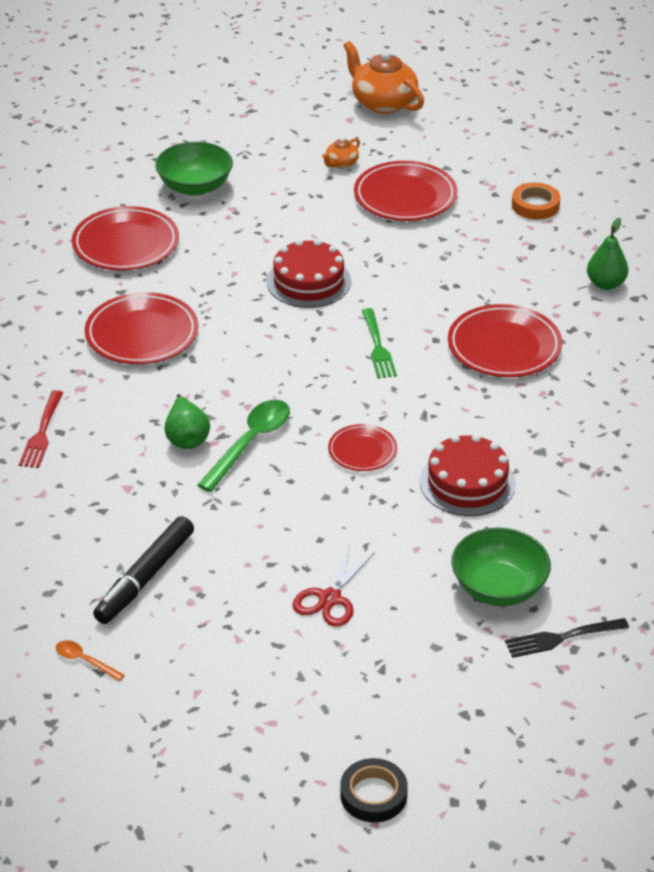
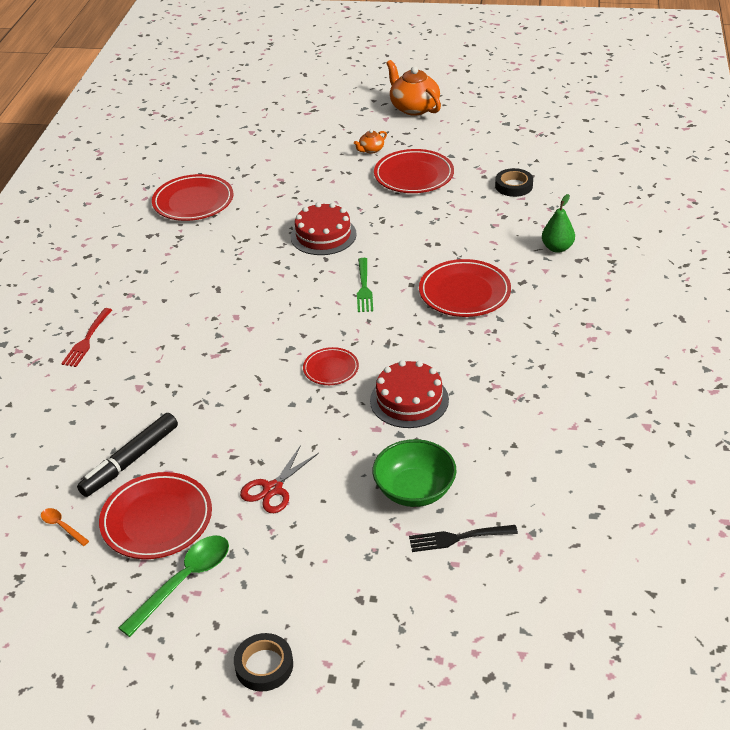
camera: 10 degrees right, 0 degrees up
red plate [85,292,198,364] -> red plate moved to [99,472,212,559]
green bowl [155,142,233,196] -> none
green pear [165,394,210,449] -> none
green spoon [198,400,290,492] -> green spoon moved to [119,536,229,637]
orange tape [512,182,560,220] -> black tape [495,168,533,197]

